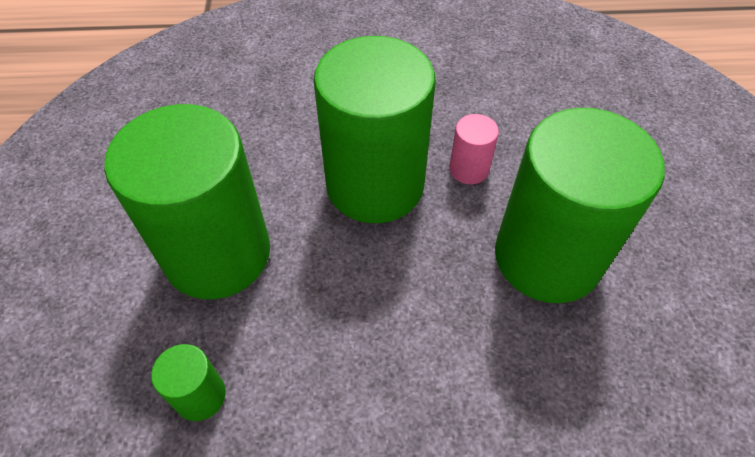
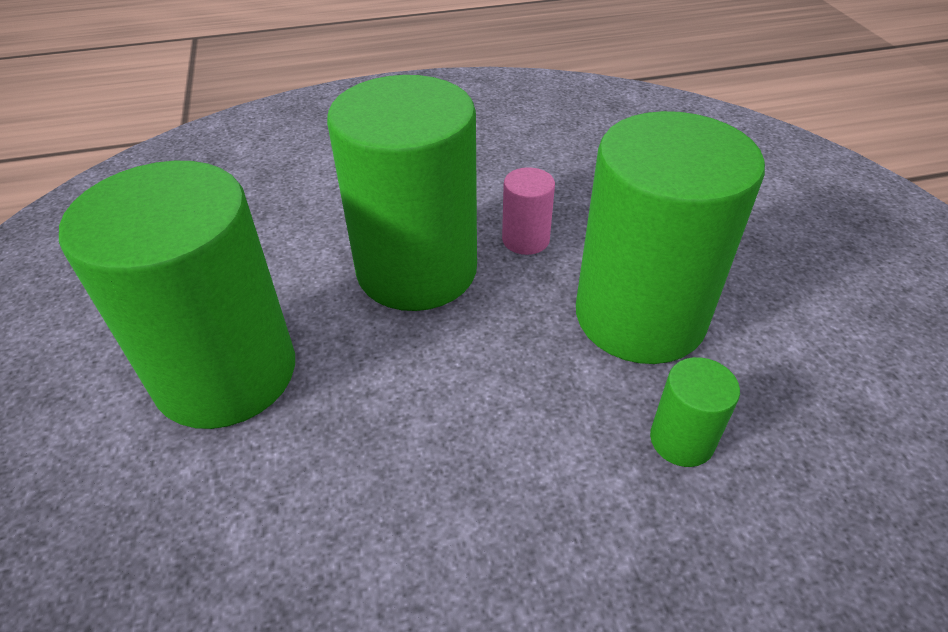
camera: 10 degrees left, 10 degrees down
green cylinder [151,344,226,421] -> green cylinder moved to [650,357,740,467]

